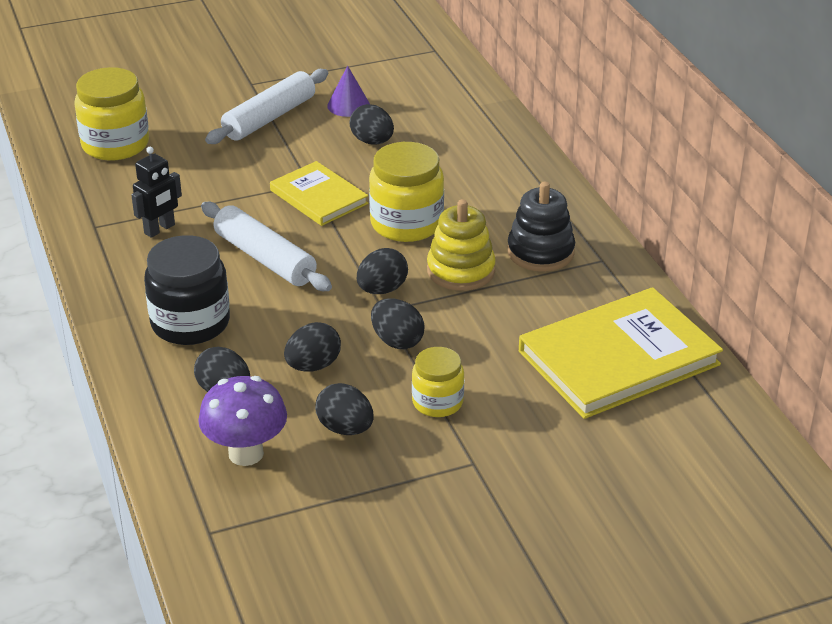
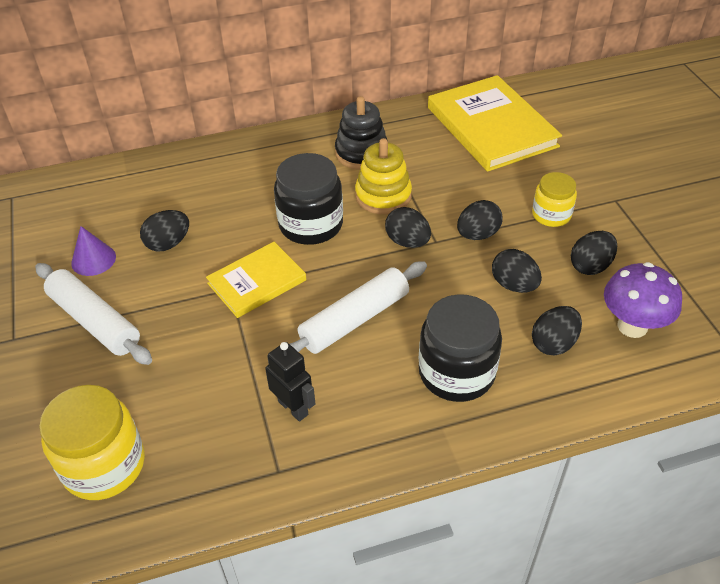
camera: 85 degrees left, 10 degrees up
yellow jar [369,142,444,242] -> black jar [274,153,343,245]

